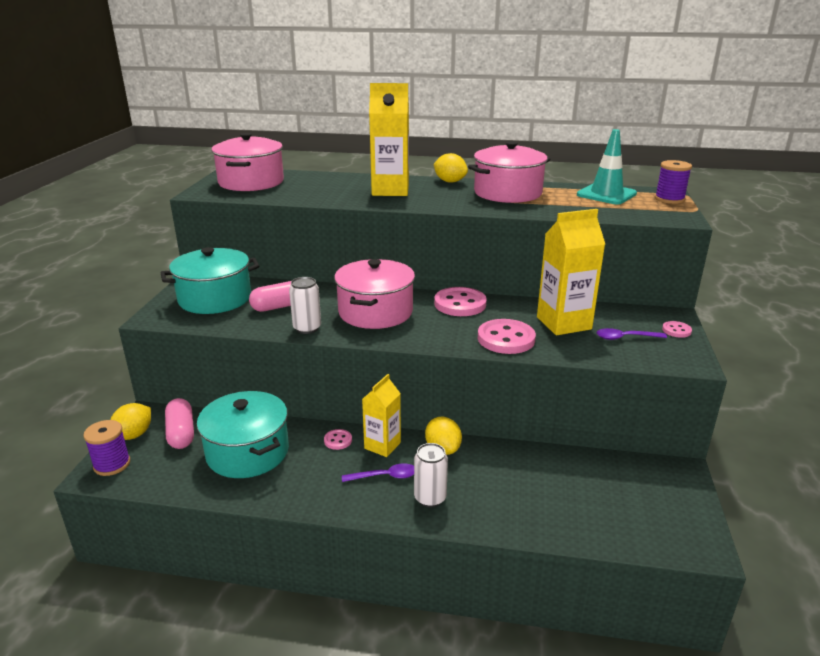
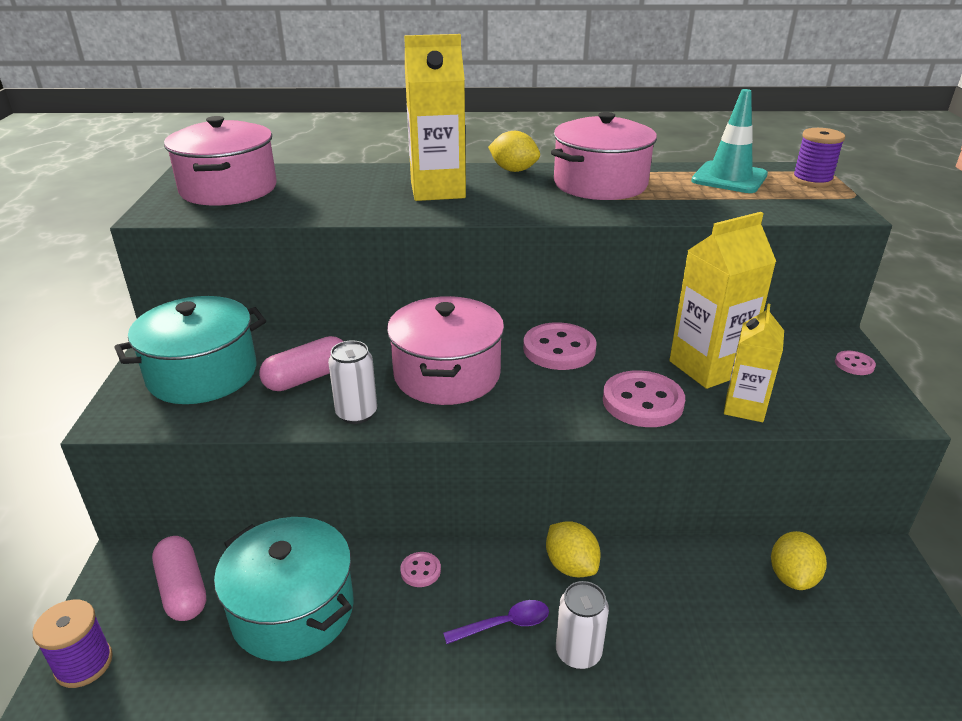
camera: 10 degrees left, 5 degrees up
yellow lemon [110,403,151,440] -> yellow lemon moved to [771,531,827,590]
yellow carton [362,374,401,457] -> yellow carton moved to [724,304,784,422]
purple spoon [596,328,667,340] -> none

